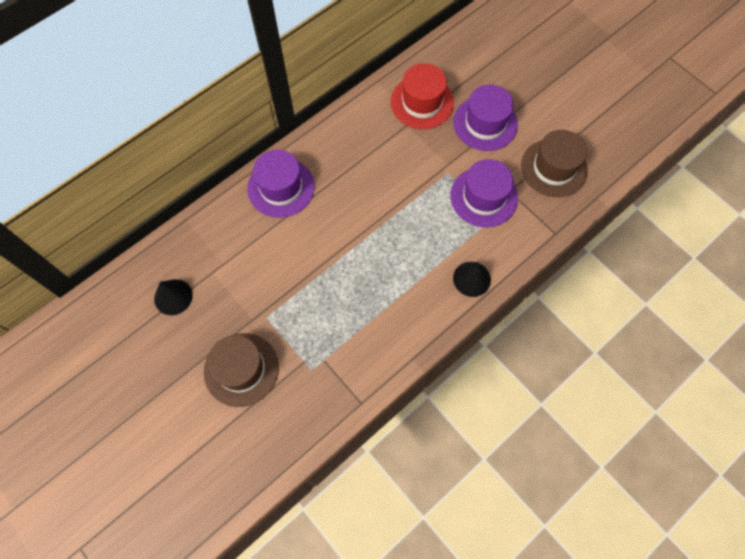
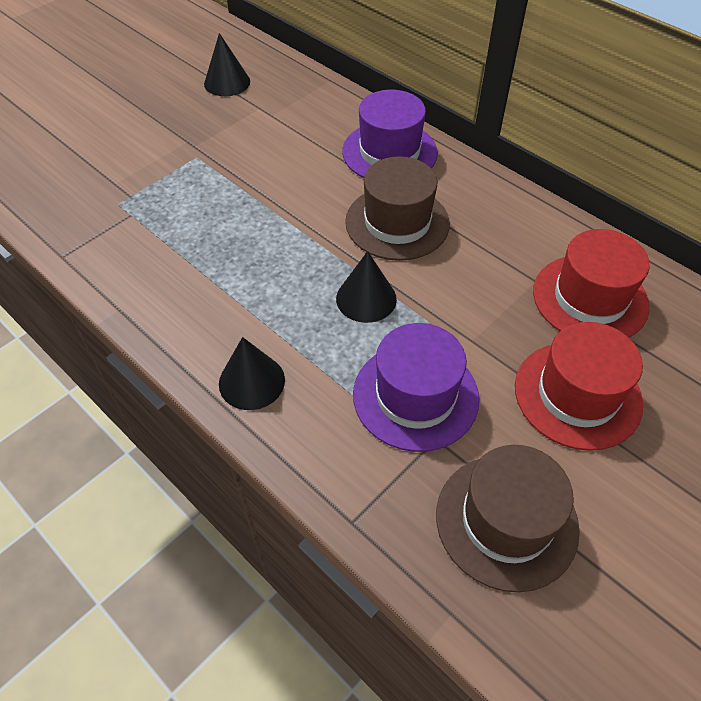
camera: 85 degrees right, 15 degrees down
brown hat [204,333,279,407] -> brown hat moved to [345,156,450,261]
purple hat [453,85,518,151] -> red hat [515,322,643,451]
none -> black cone [336,251,397,323]

